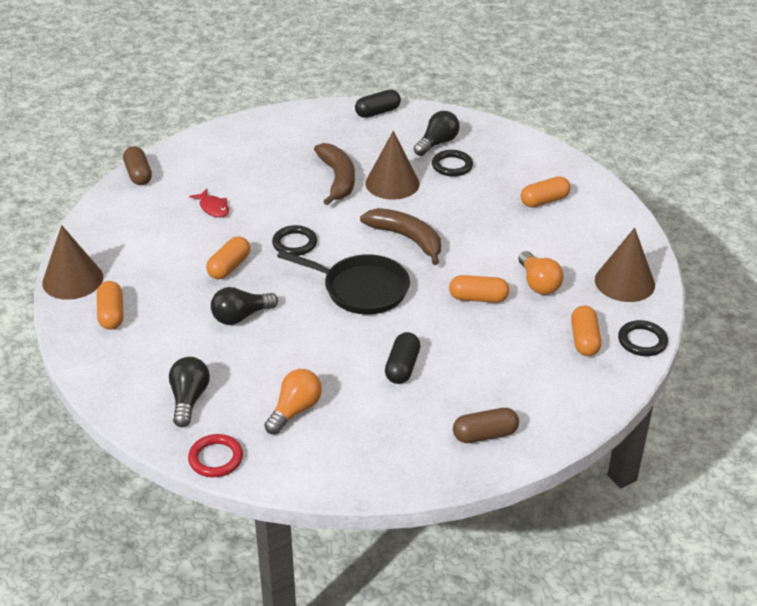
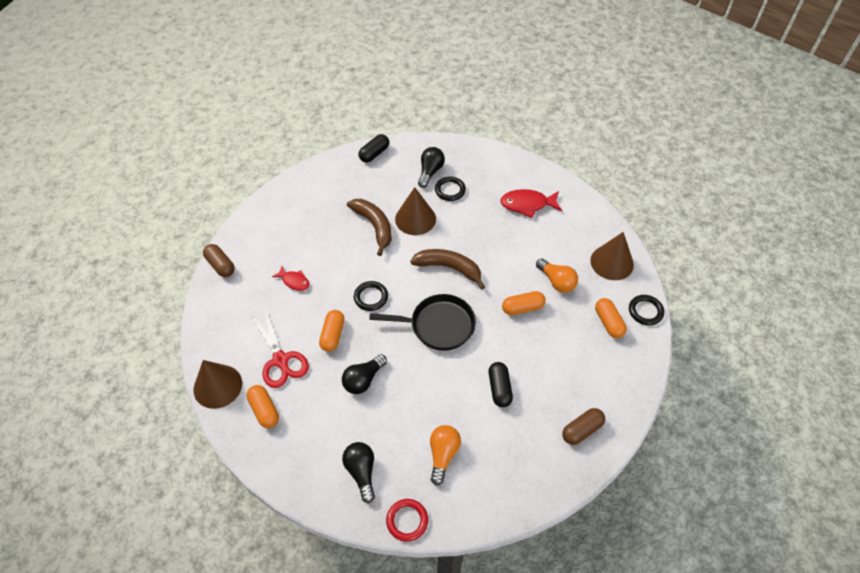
camera: 20 degrees left, 15 degrees up
orange capsule [521,176,571,207] -> red fish [500,189,562,218]
none -> red scissors [253,309,309,388]

